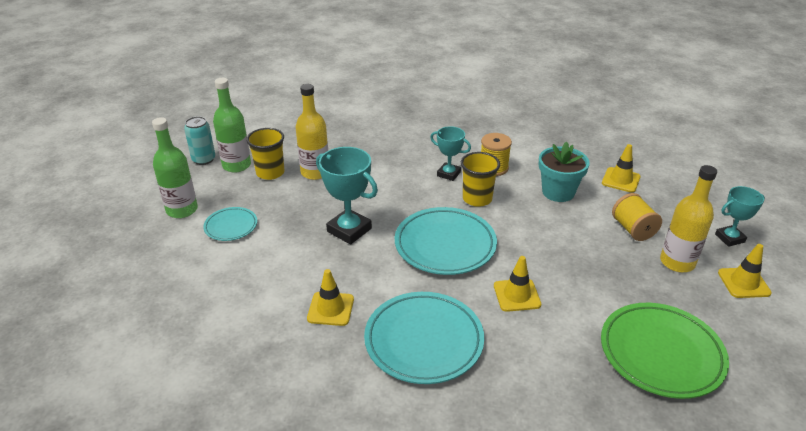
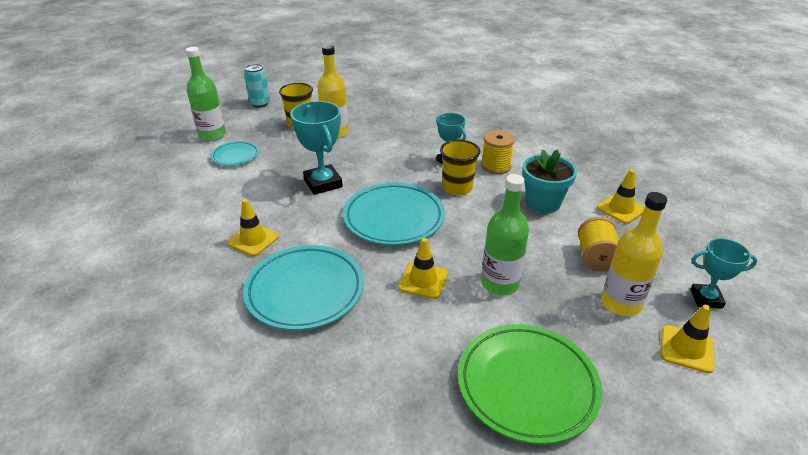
camera: 25 degrees right, 0 degrees up
green bottle [213,78,251,173] -> green bottle moved to [481,174,529,295]

